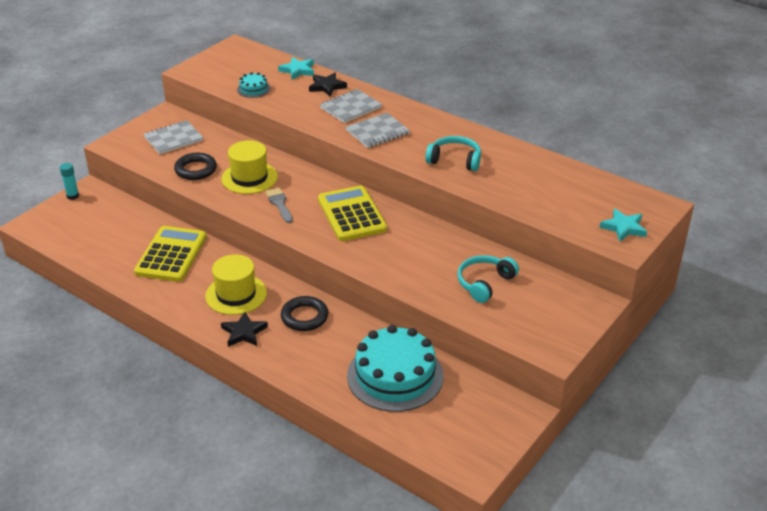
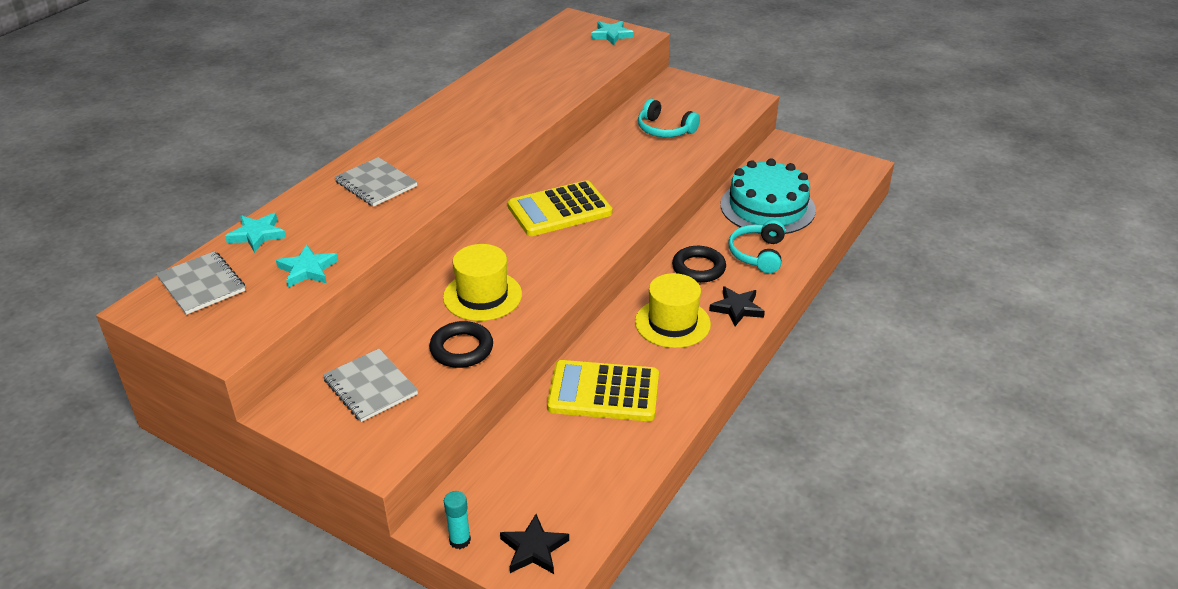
camera: 95 degrees left, 0 degrees up
turquoise cake [237,72,271,98] -> turquoise star [276,245,338,288]
grey brush [265,188,293,223] -> none
black star [309,73,347,97] -> black star moved to [500,514,569,574]
grey notebook [346,113,410,148] -> grey notebook moved to [156,251,245,315]
turquoise headphones [425,136,481,171] -> turquoise headphones moved to [729,220,785,274]

